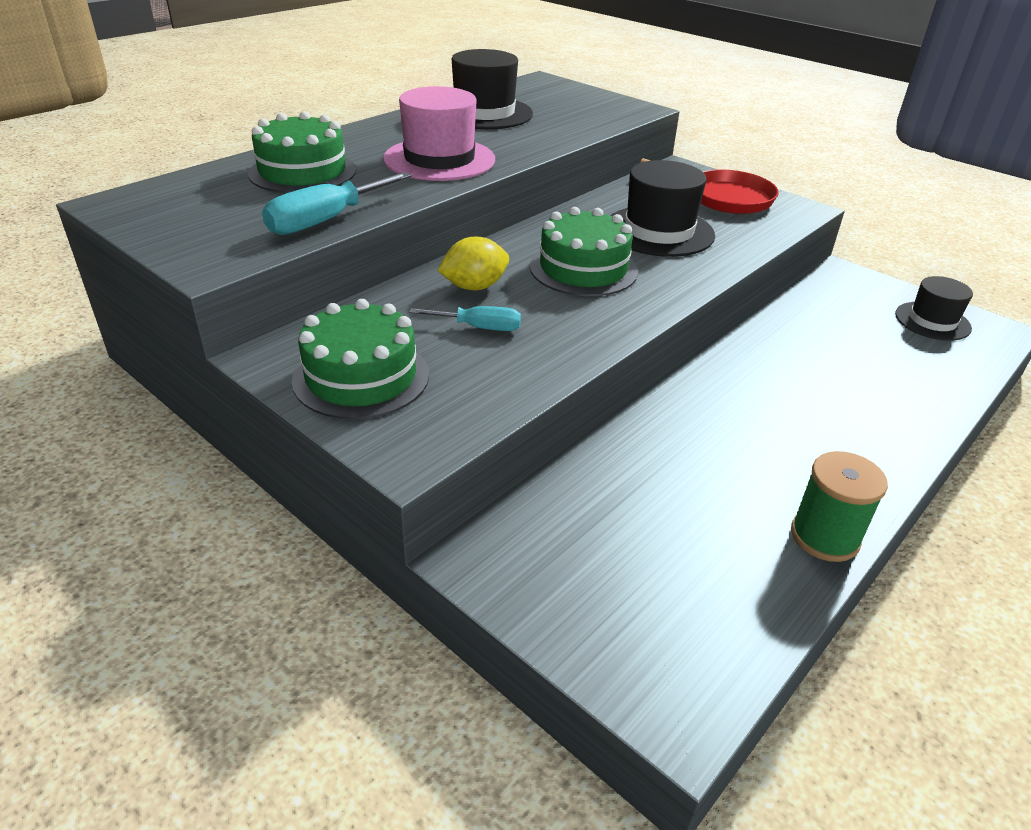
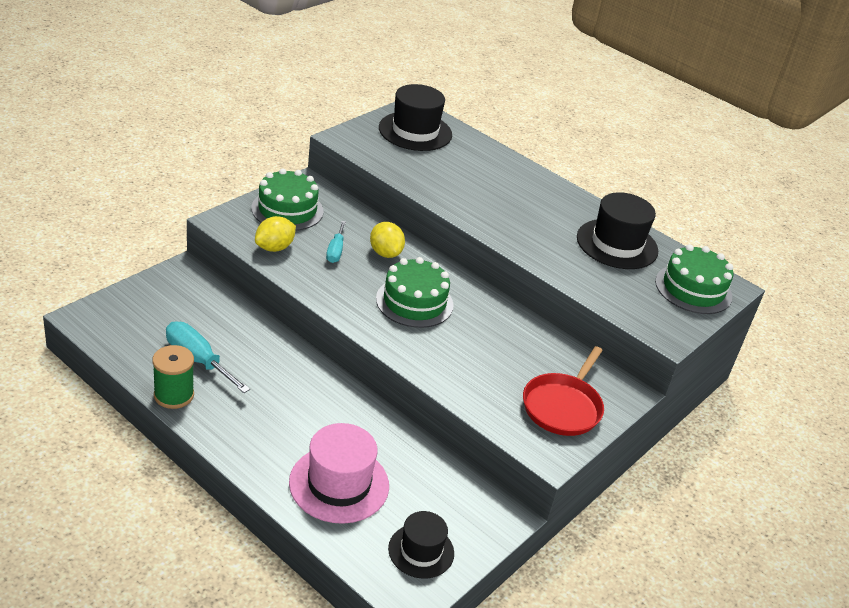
camera: 85 degrees right, 0 degrees up
green cake [248,111,356,193] -> green cake moved to [655,244,733,314]
turquoise screwdriver [262,172,412,235] -> turquoise screwdriver moved to [166,321,250,393]
pink hat [383,86,495,181] -> pink hat moved to [289,423,389,524]
black hat [610,160,715,257] -> black hat moved to [379,84,452,151]
none -> yellow lemon [255,216,296,252]

